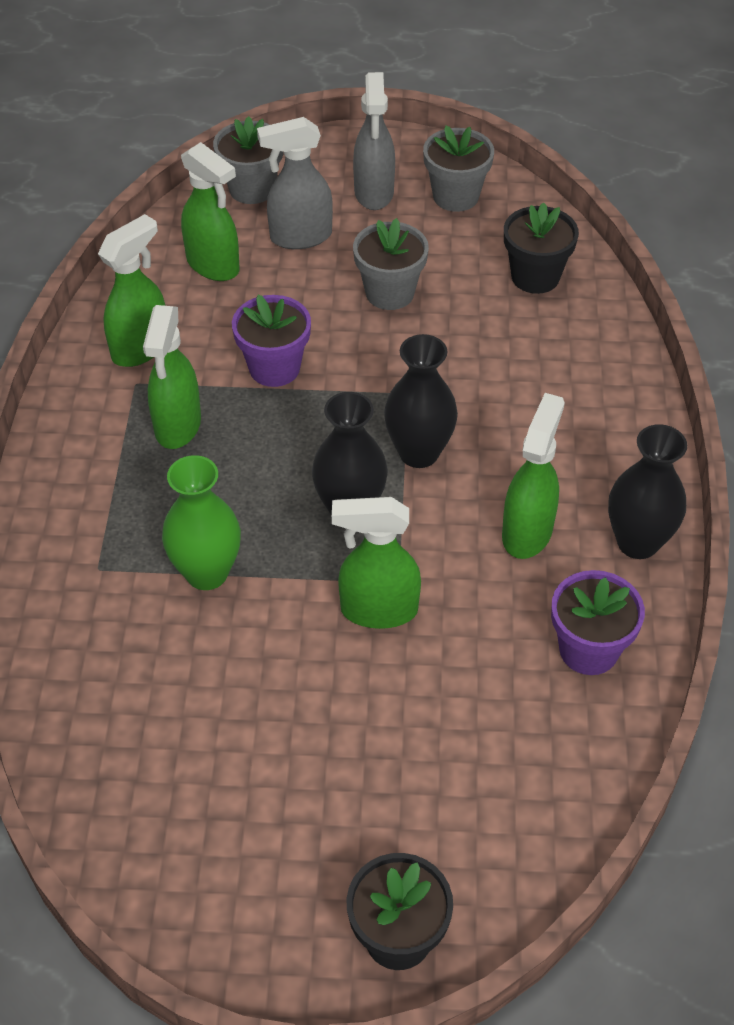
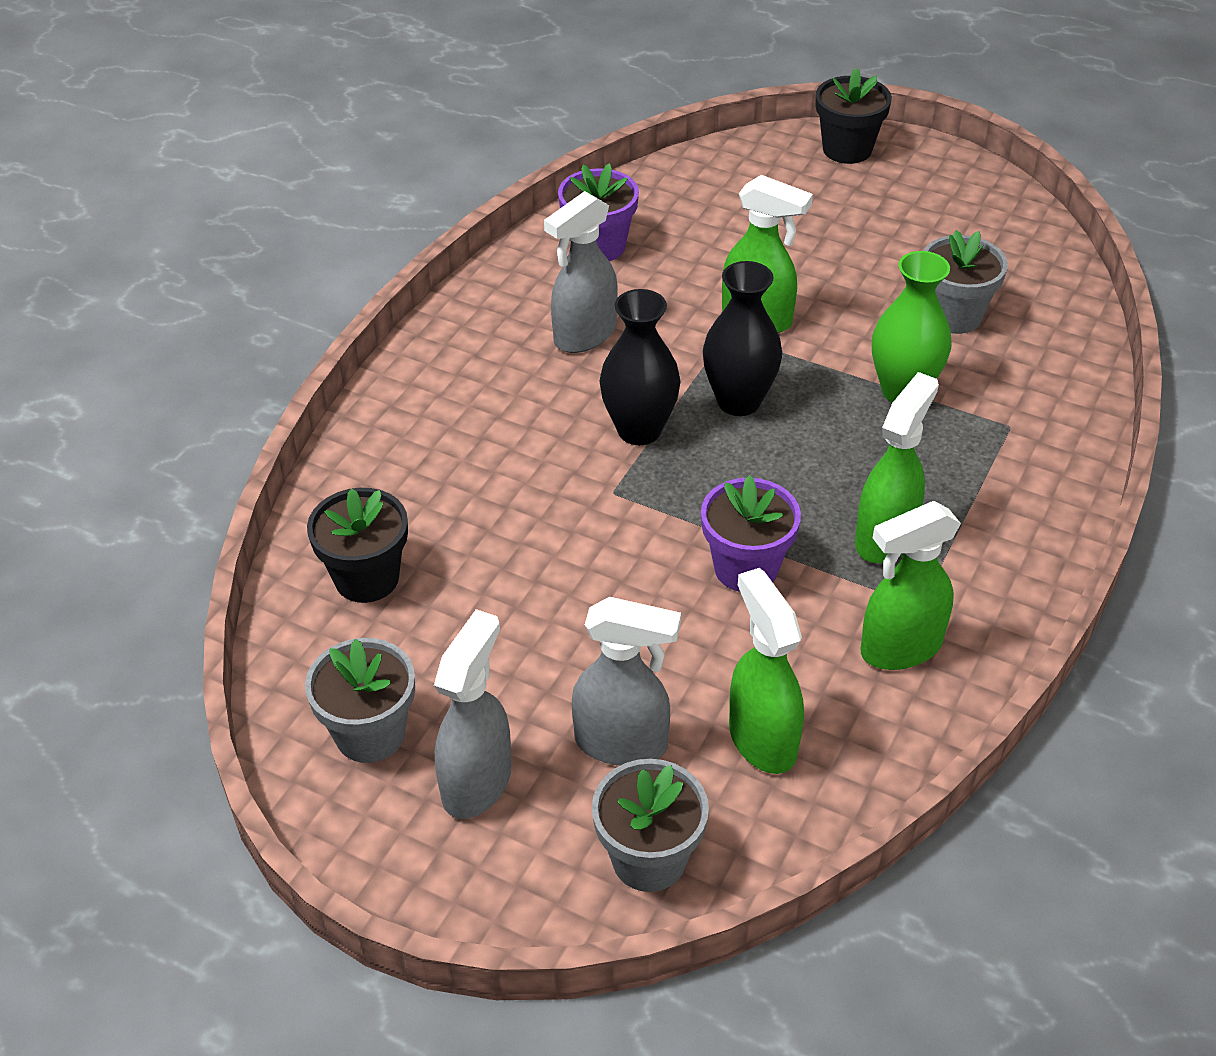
camera: 155 degrees left, 5 degrees down
grey flower pot [353,218,429,310] -> grey flower pot moved to [923,230,1008,334]
green spray bottle [502,393,565,559] -> grey spray bottle [544,191,618,353]
black vase [608,424,687,559] -> none

